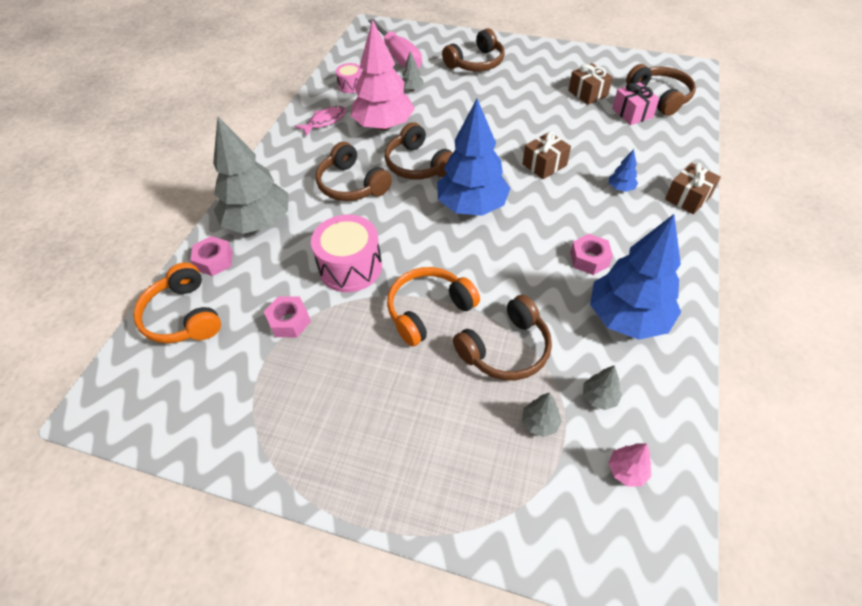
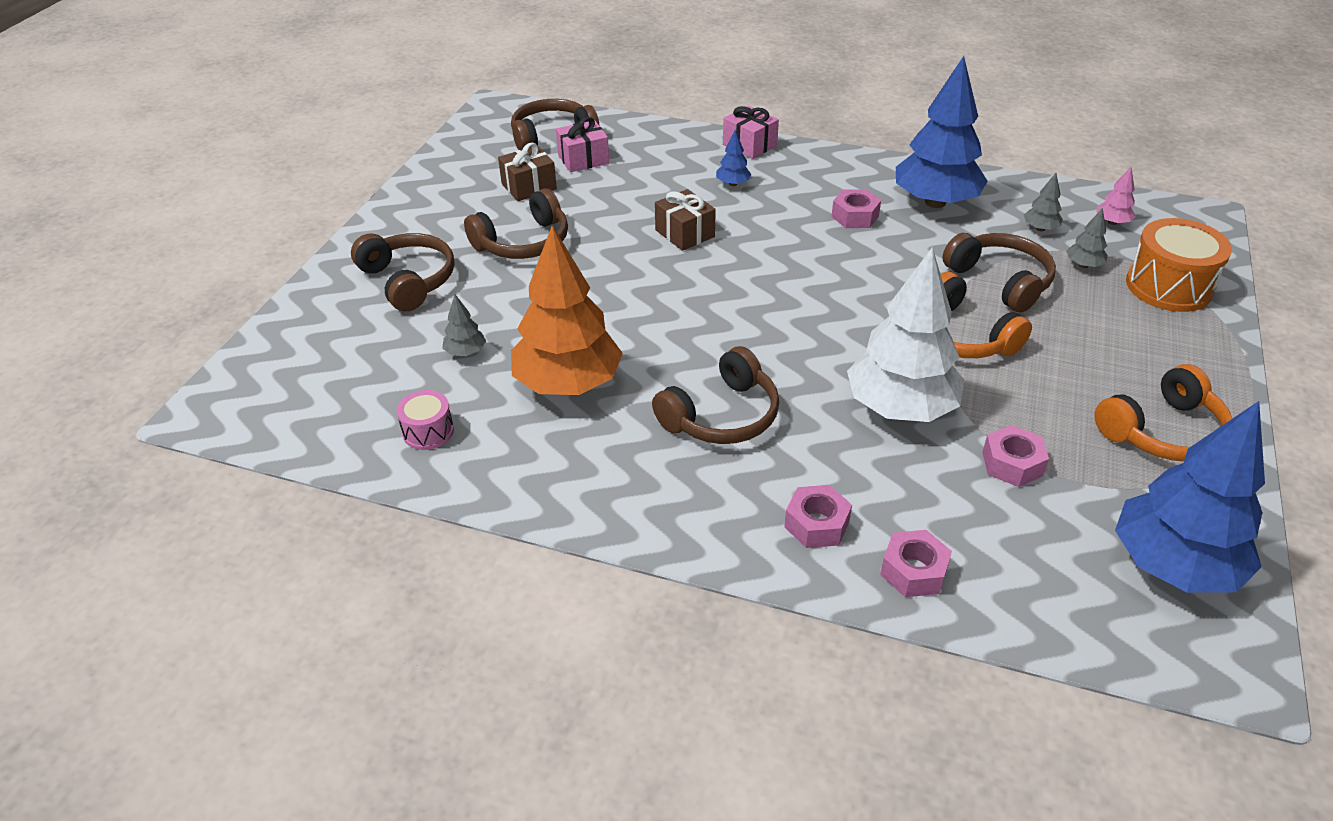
camera: 90 degrees left, 10 degrees down
orange headphones [133,262,221,343] -> orange headphones moved to [1095,364,1232,462]
grey tree [213,117,289,234] -> pink nut [784,485,852,548]
pink fish [295,106,346,136] -> none
pink drum [311,215,382,292] -> white tree [847,247,964,422]
pink tree [351,19,415,130] -> orange tree [511,226,623,395]
pink screwdriver [368,19,422,69] -> none
brown headphones [385,122,453,179] -> brown headphones moved to [464,188,568,259]
blue tree [437,99,510,216] -> blue tree moved to [1115,401,1265,593]
brown gift [665,163,721,214] -> pink gift [723,106,779,159]
none -> orange drum [1126,218,1232,312]

